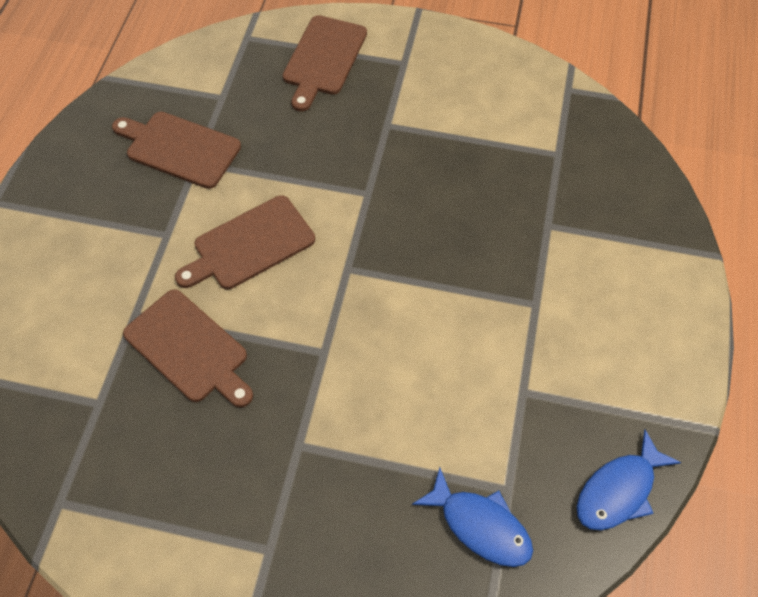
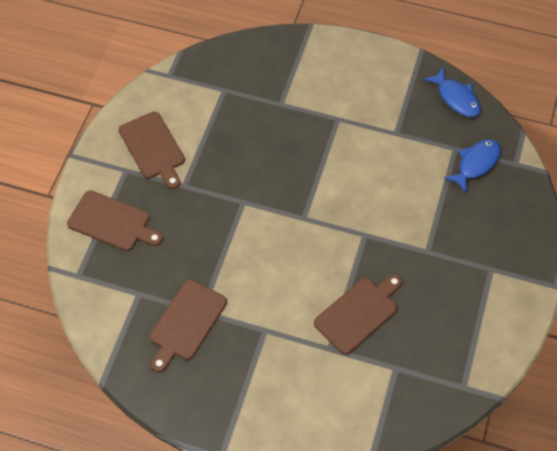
camera: 85 degrees left, 0 degrees up
brown cutting board [175,195,315,289] -> brown cutting board moved to [119,112,185,189]

